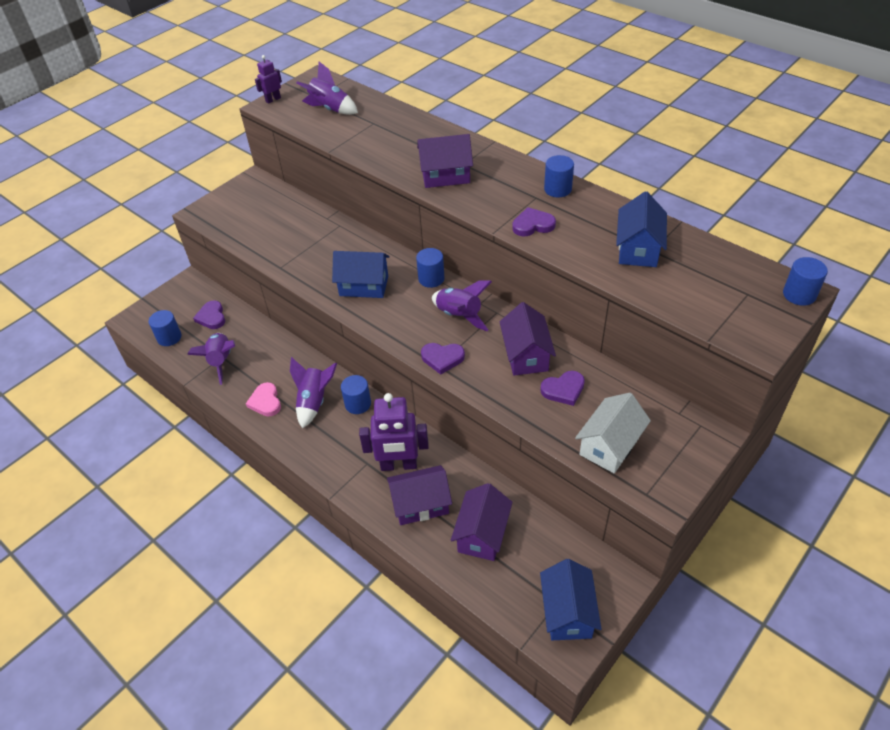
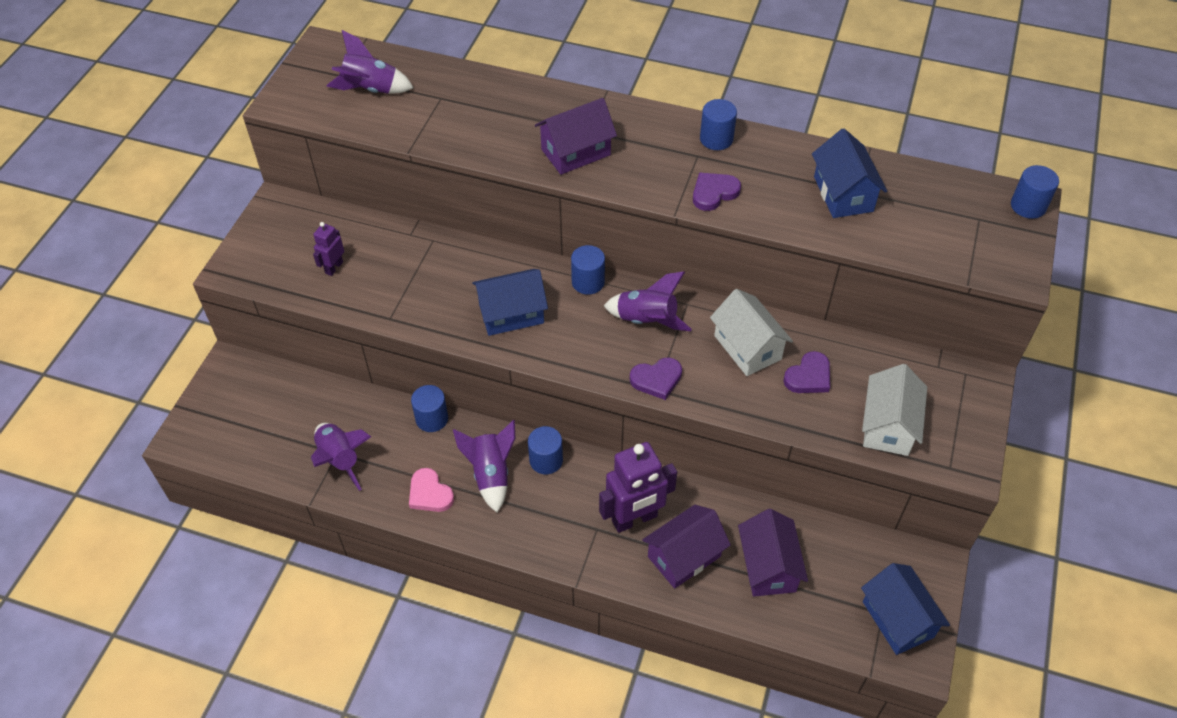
camera: 25 degrees left, 5 degrees up
blue cylinder [149,310,181,346] -> blue cylinder moved to [411,385,448,432]
purple heart [193,300,225,329] -> none
purple robot [255,55,282,104] -> purple robot moved to [313,222,344,276]
purple house [499,302,556,376] -> white house [710,289,793,376]

